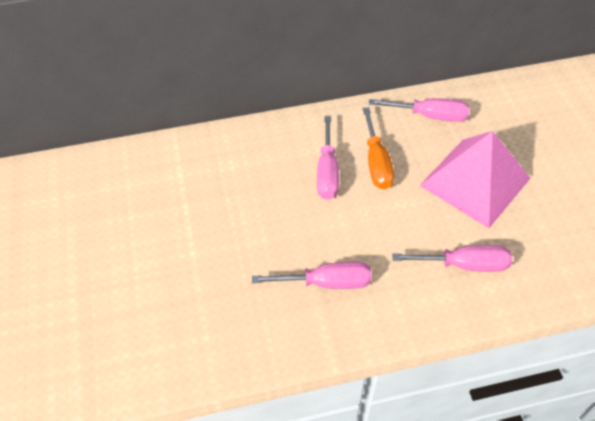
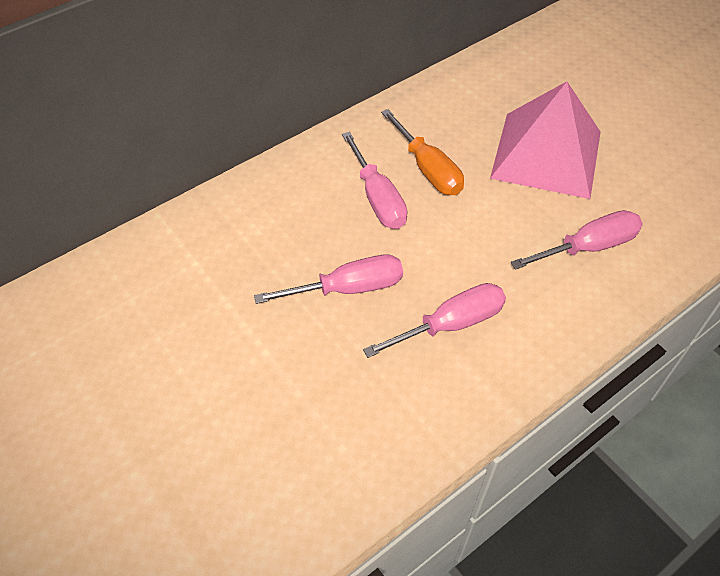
camera: 25 degrees left, 0 degrees up
pink screwdriver [369,98,470,122] -> pink screwdriver moved to [254,254,403,304]

